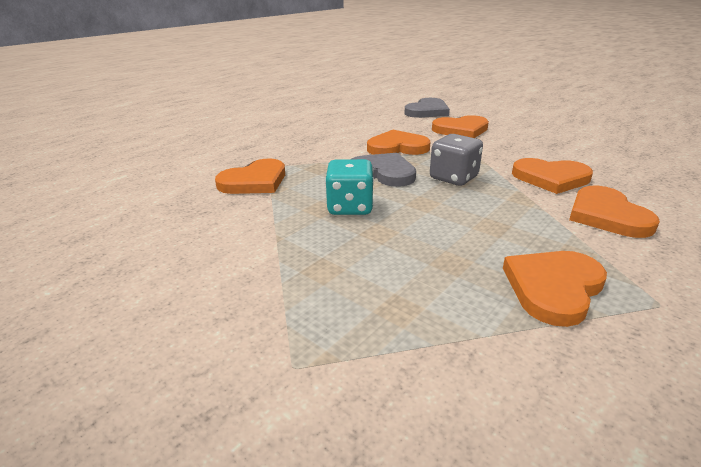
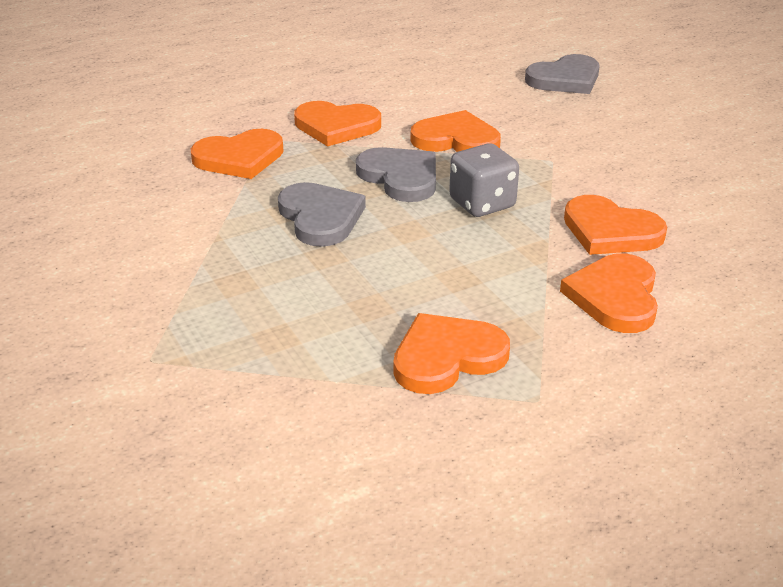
camera: 20 degrees right, 5 degrees up
turquoise dice [325,159,374,215] -> grey heart [278,182,366,247]
orange heart [432,115,489,138] -> orange heart moved to [294,101,381,146]

